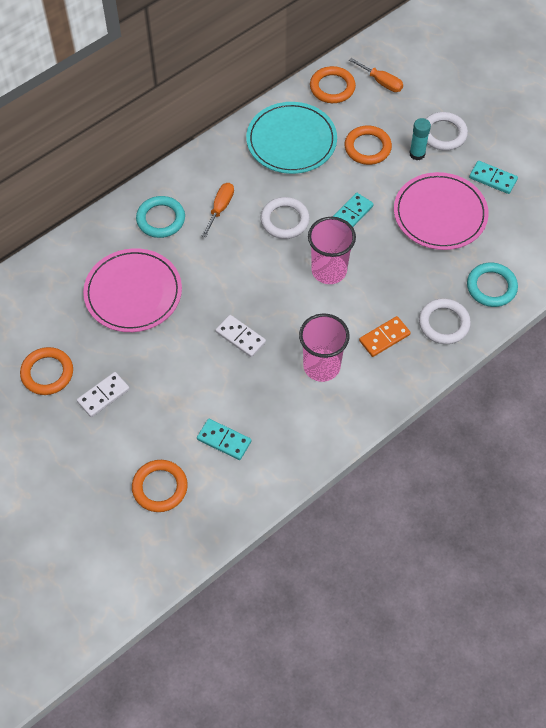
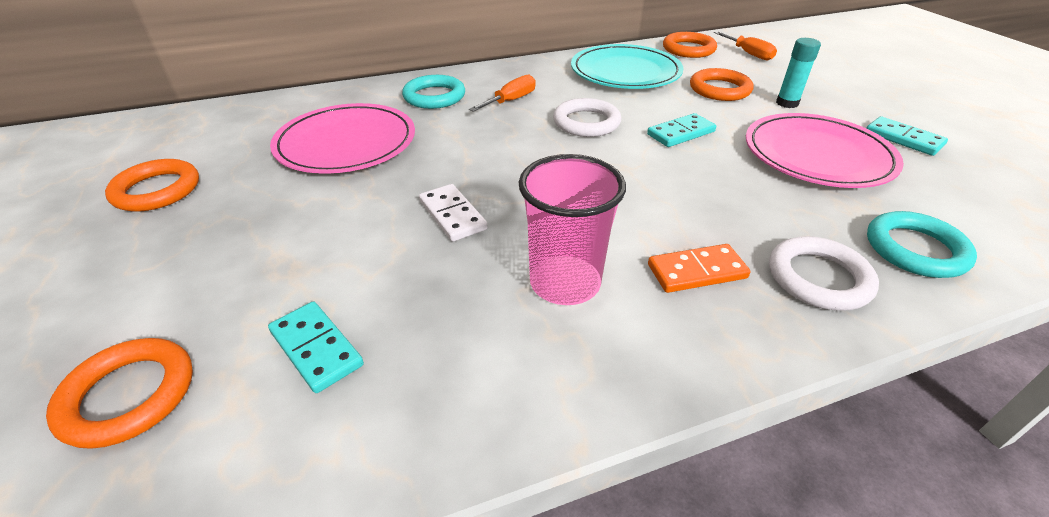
camera: 20 degrees right, 20 degrees down
white domino [77,372,130,417] -> none
pink cup [308,217,356,284] -> none
white ring [426,112,468,151] -> none

